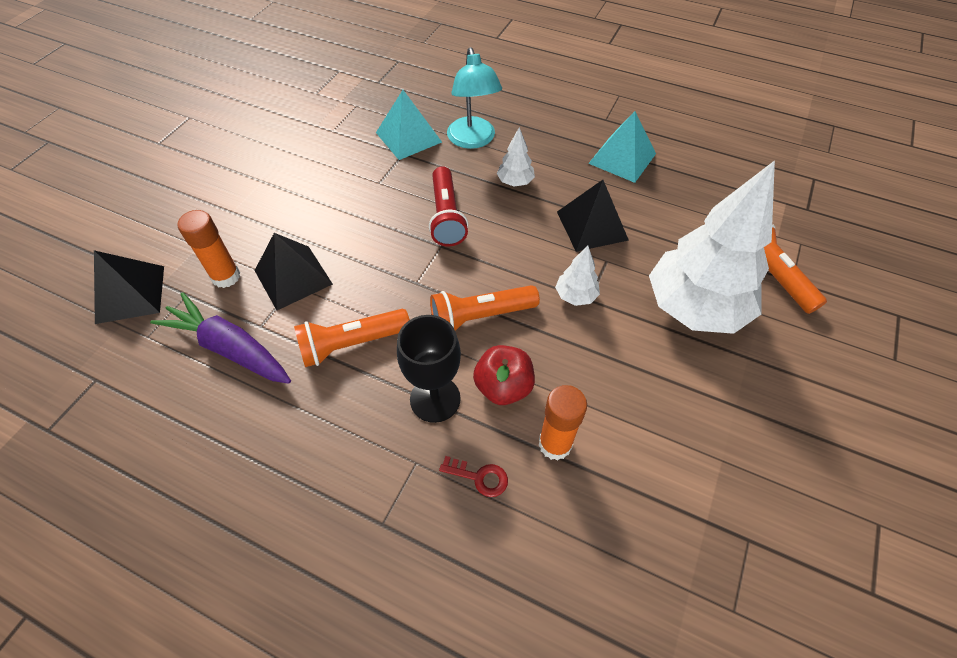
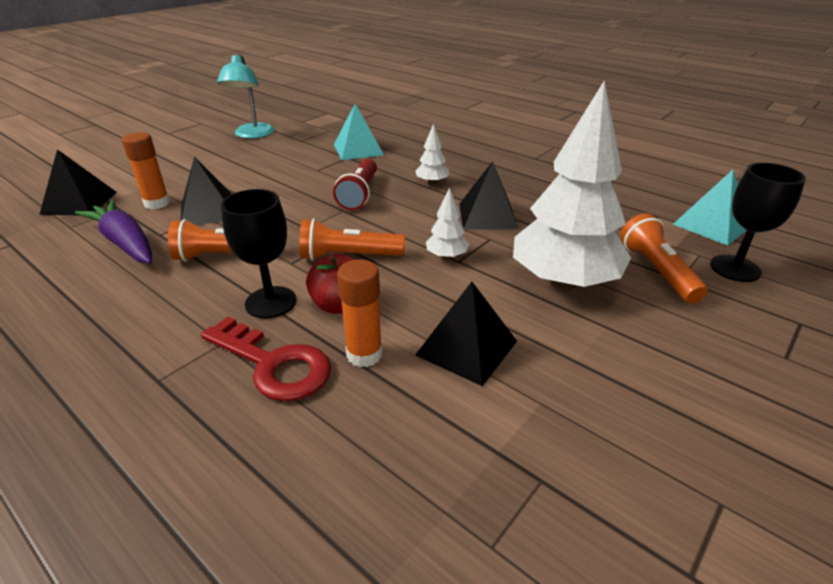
camera: 15 degrees right, 20 degrees down
red key [439,456,508,497] -> red key [201,317,331,401], size x2.10
turquoise lamp [447,47,502,149] -> turquoise lamp moved to [217,54,274,139]
turquoise pyramid [588,111,656,183] -> turquoise pyramid moved to [673,170,747,246]
none -> black pyramid [415,282,517,386]
none -> black goblet [710,163,806,282]

